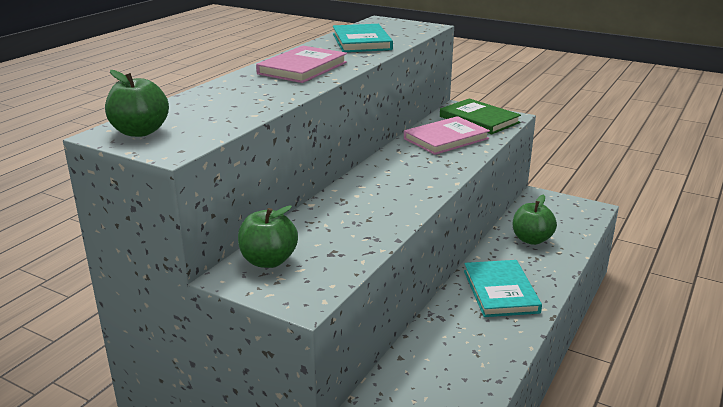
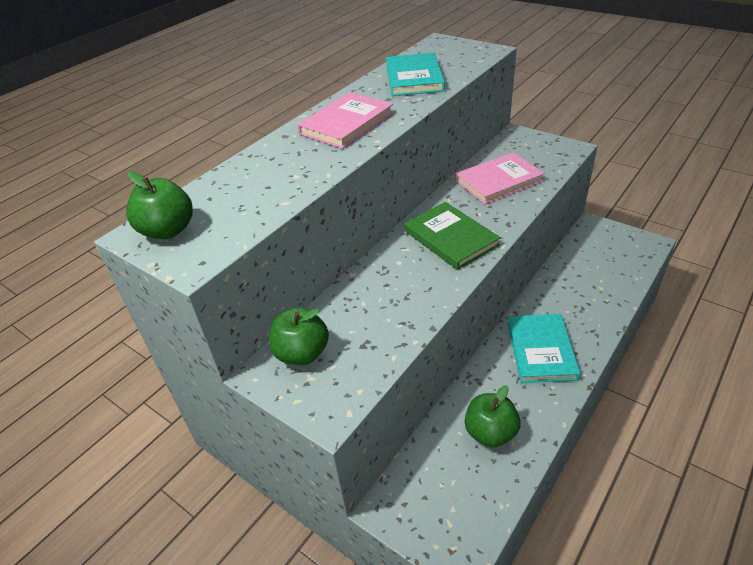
camera: 10 degrees right, 15 degrees up
green book [440,98,521,134] -> green book moved to [404,202,501,270]
green apple [513,194,557,245] -> green apple moved to [465,385,521,448]

